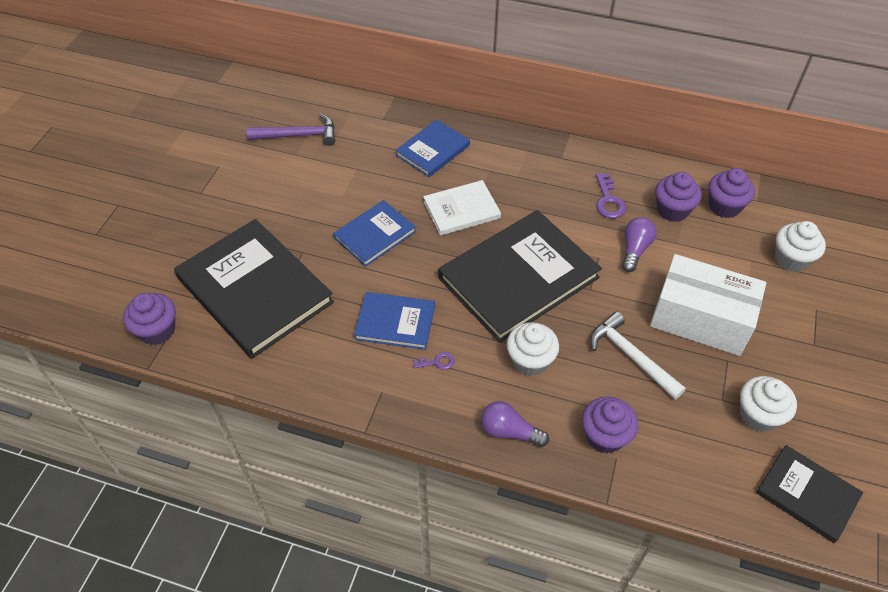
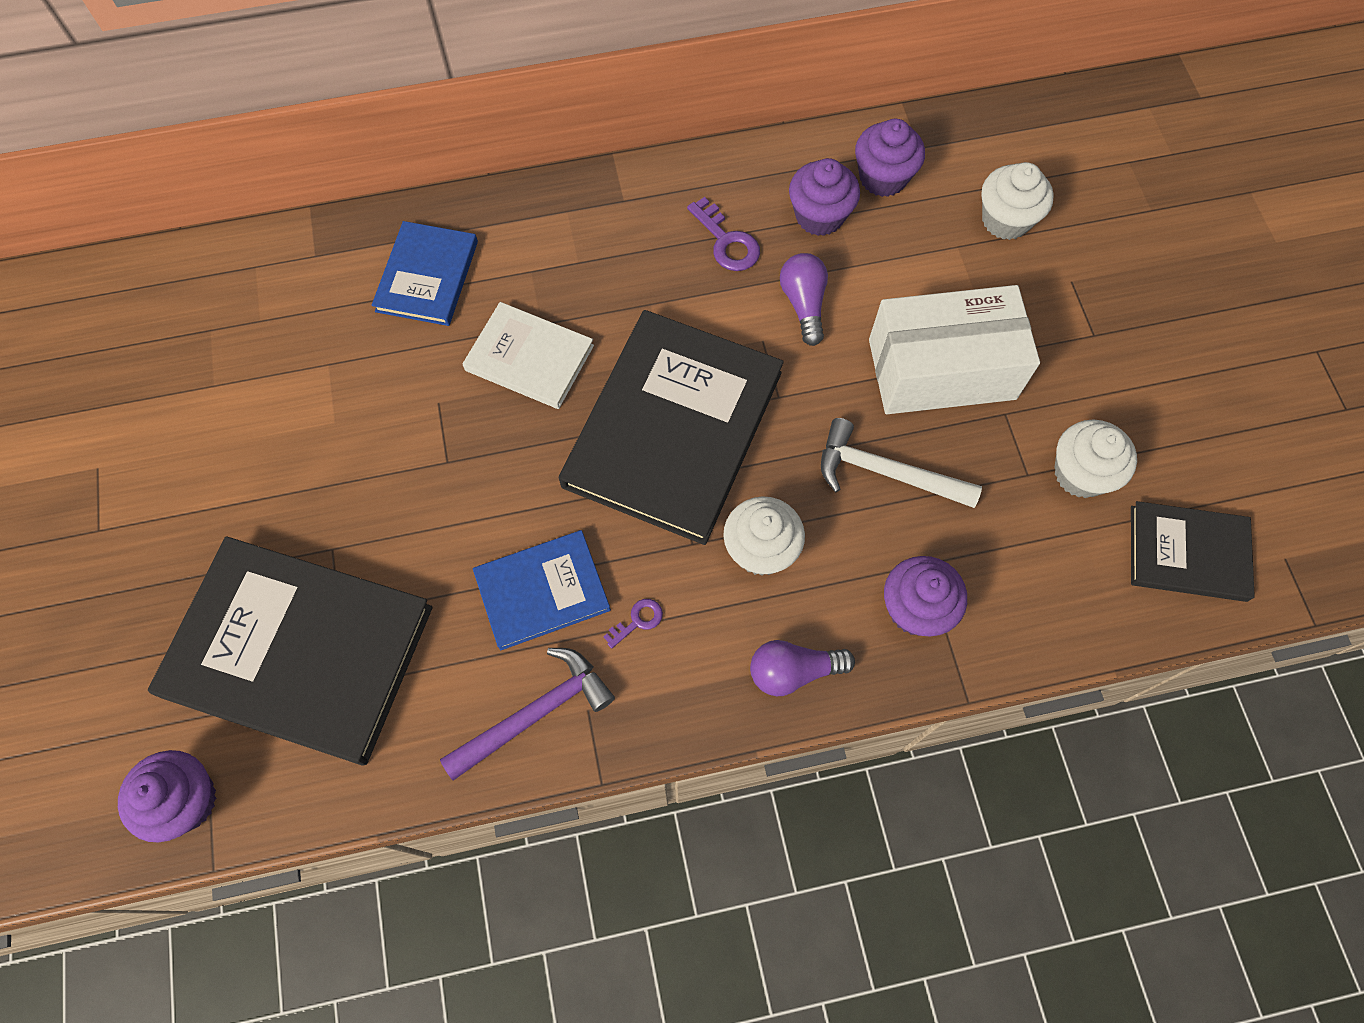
camera: 30 degrees left, 15 degrees up
purple hammer [247,114,335,146] -> purple hammer moved to [440,648,615,781]
blue book [333,200,416,267] -> none
white book [423,180,501,236] -> white book turned 75 degrees clockwise [463,302,594,409]

